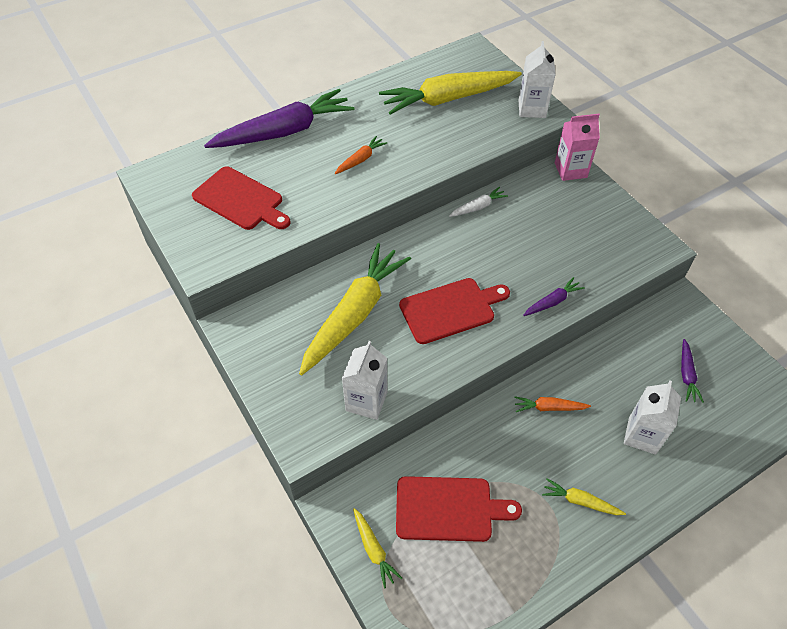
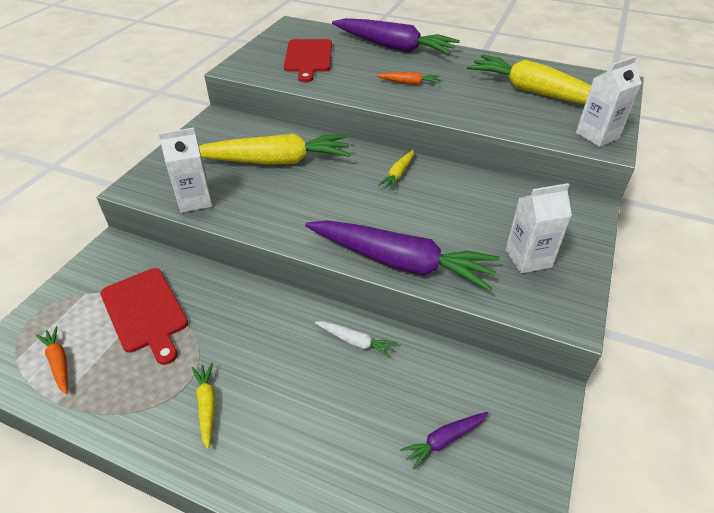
camera: 55 degrees right, 10 degrees down
yellow carrot [353,508,402,589] -> yellow carrot moved to [378,150,414,190]
red cutting board [399,278,510,344] -> none
white carrot [449,187,508,217] -> white carrot moved to [315,321,397,359]
orange carrot [514,396,591,412] -> orange carrot moved to [36,326,68,394]
purple carrot [523,277,585,316] -> purple carrot [305,220,500,291], size x2.34
pink carton [555,114,600,181] -> none
white carton [624,381,681,455] -> white carton moved to [505,183,572,273]

